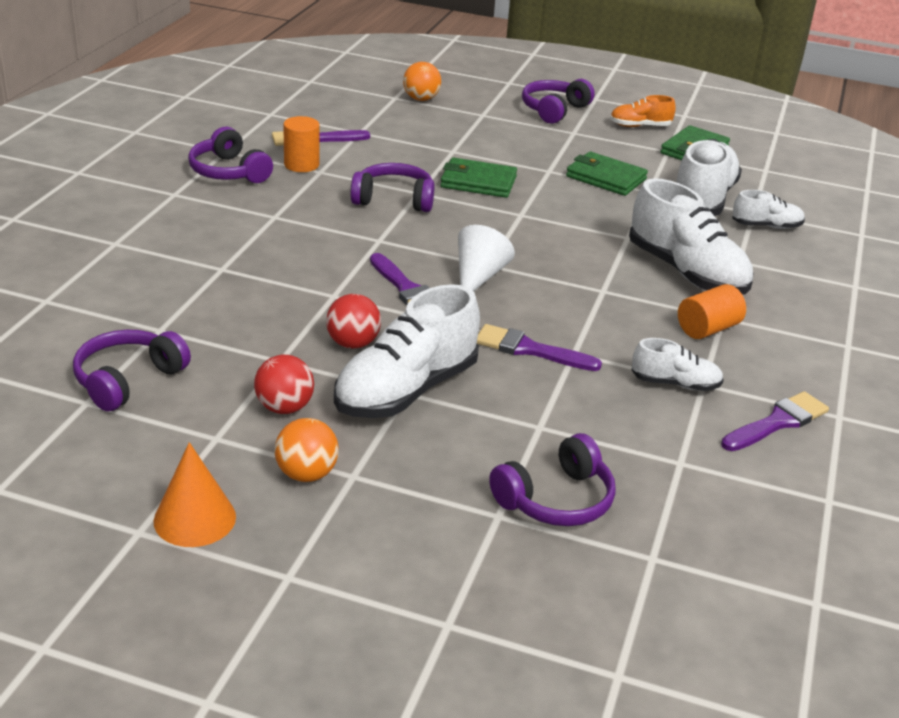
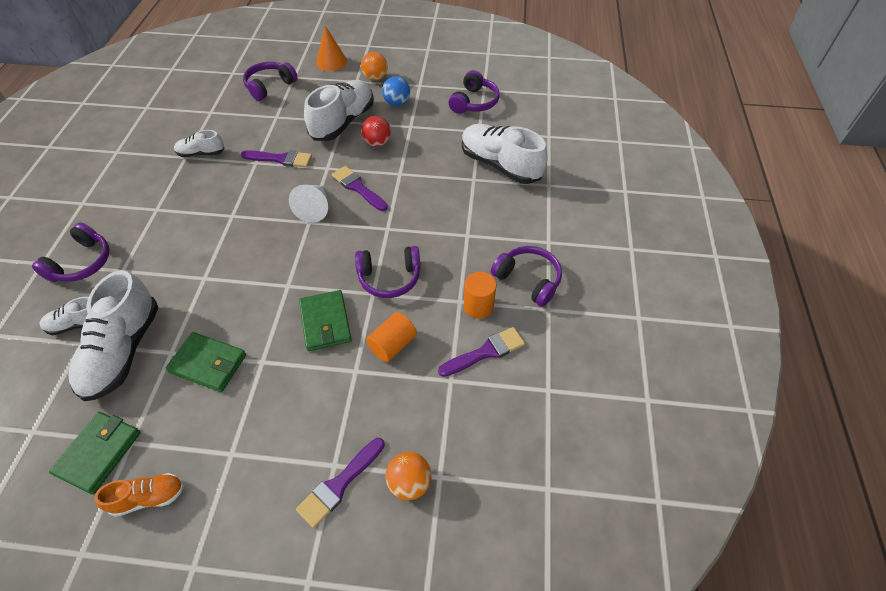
camera: 170 degrees right, 20 degrees up
orange cone [154,442,236,547] -> orange cone moved to [316,26,347,71]
red ball [254,355,314,414] -> blue ball [382,76,410,106]
green wallet [440,157,517,198] -> green wallet turned 75 degrees clockwise [299,290,352,351]
purple headphones [522,79,595,124] -> purple headphones moved to [32,222,110,282]
white shoe [629,178,754,295] -> white shoe moved to [462,124,548,184]
orange cylinder [678,284,746,339] -> orange cylinder moved to [366,312,417,362]
purple brush [721,391,829,451] -> purple brush moved to [296,438,385,528]

